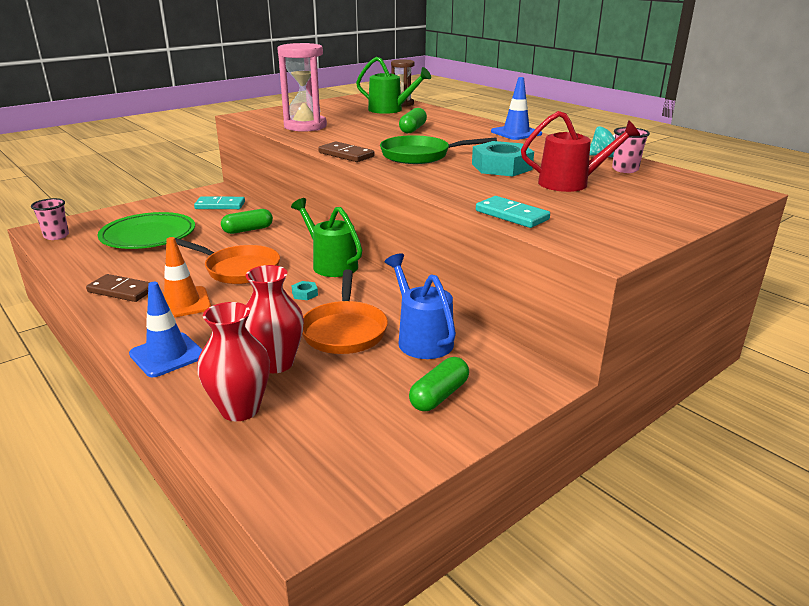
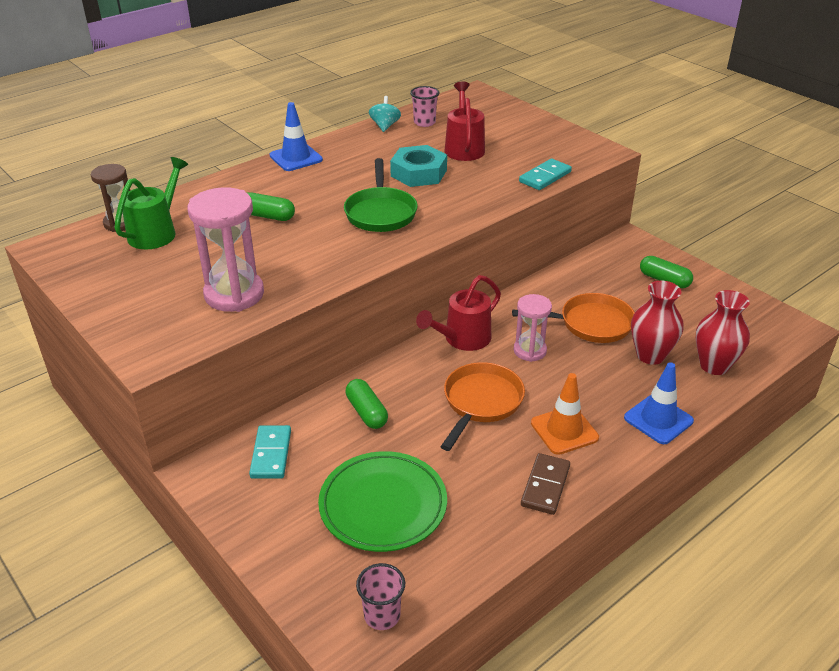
camera: 90 degrees left, 10 degrees up
green watering can [291,198,362,277] -> red watering can [416,275,501,351]
turquoise nut [291,281,318,300] -> pink hourglass [513,294,552,362]
brown domino [318,142,374,162] -> none
blue watering can [385,254,456,359] -> none

